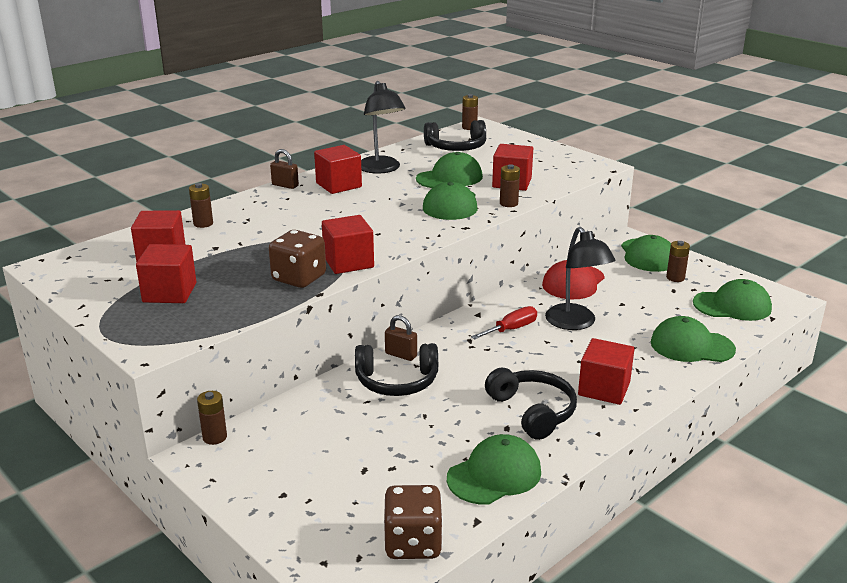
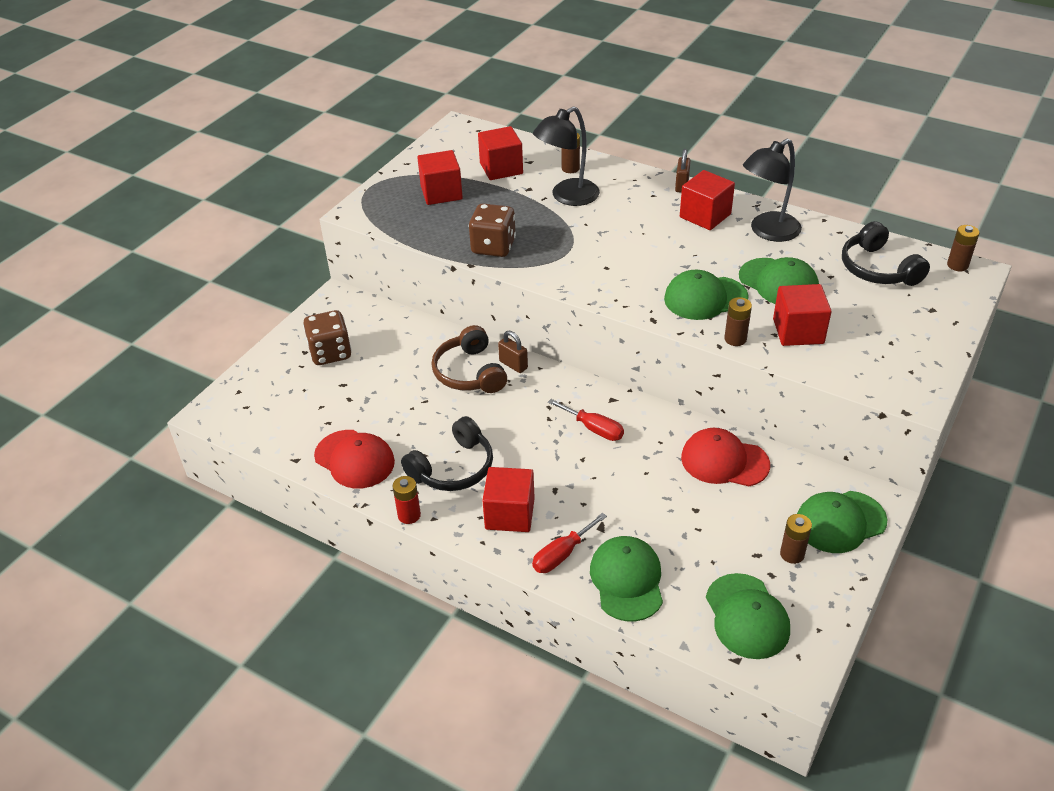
camera: 75 degrees right, 15 degrees up
brown battery [197,391,227,445] -> none
red cube [322,215,374,274] -> none
black headphones [355,343,438,396] -> brown headphones [431,325,507,393]
brown dice [384,485,443,559] -> brown dice moved to [303,310,352,365]
brown padlock [385,315,417,361] -> brown padlock turned 60 degrees counterclockwise [498,331,528,373]
green cap [447,434,541,504] -> red cap [314,430,395,489]
black lamp [545,227,616,330] -> black lamp moved to [533,106,600,206]
none -> red battery [393,476,421,524]
none -> red screwdriver [532,513,607,573]

